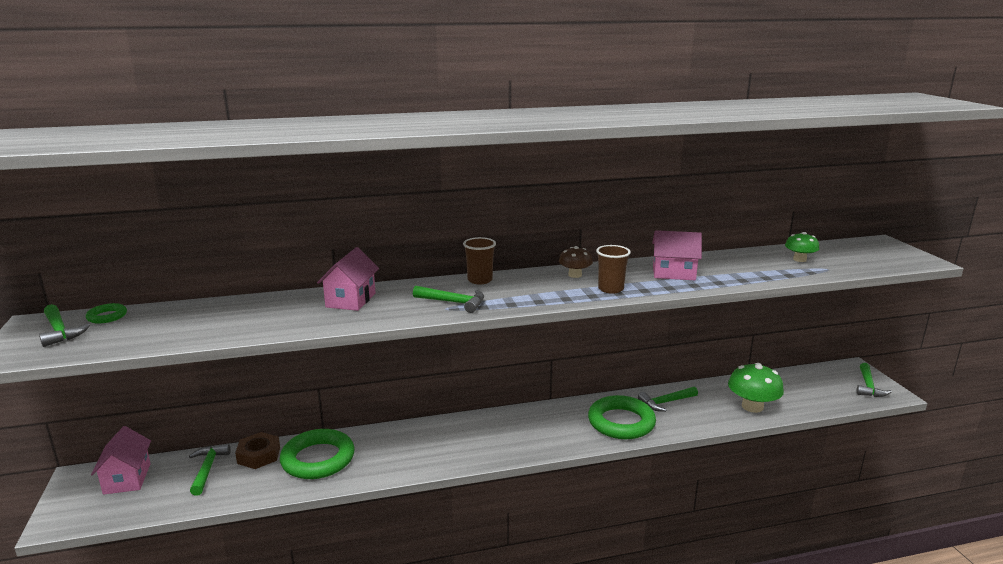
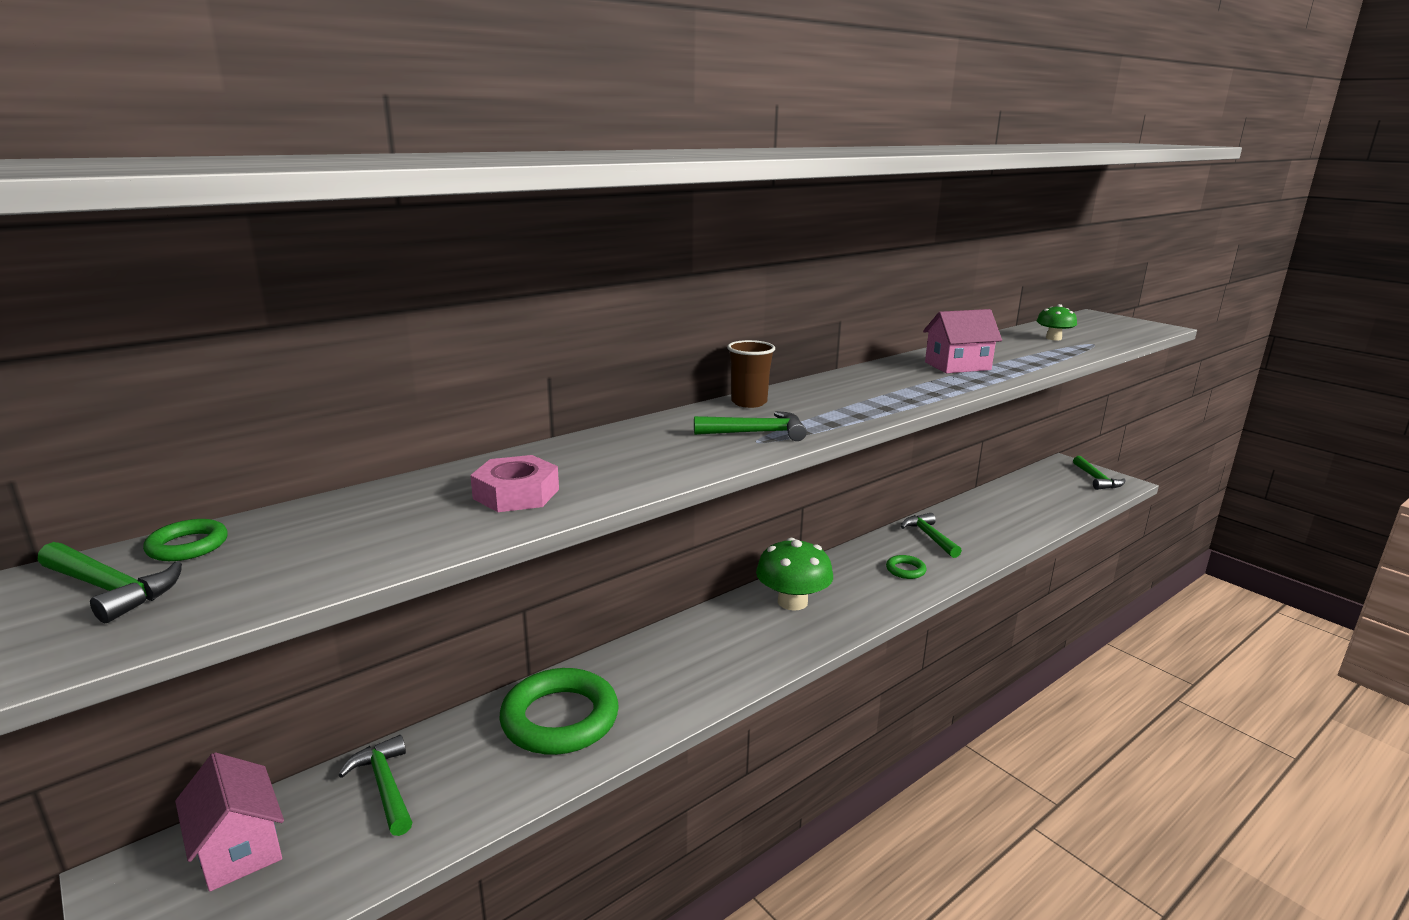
camera: 25 degrees left, 0 degrees up
brown nut [235,432,280,469] -> none
pink house [317,247,379,311] -> none
brown mushroom [559,246,593,278] -> none
green ring [588,395,656,439] -> green ring [886,555,926,579], size x0.45
brown cup [596,245,631,294] -> none
green hammer [638,386,698,412] -> green hammer turned 120 degrees clockwise [901,513,962,558]
green mushroom [728,363,784,413] -> green mushroom moved to [756,538,833,611]
none -> pink nut [470,455,559,512]

